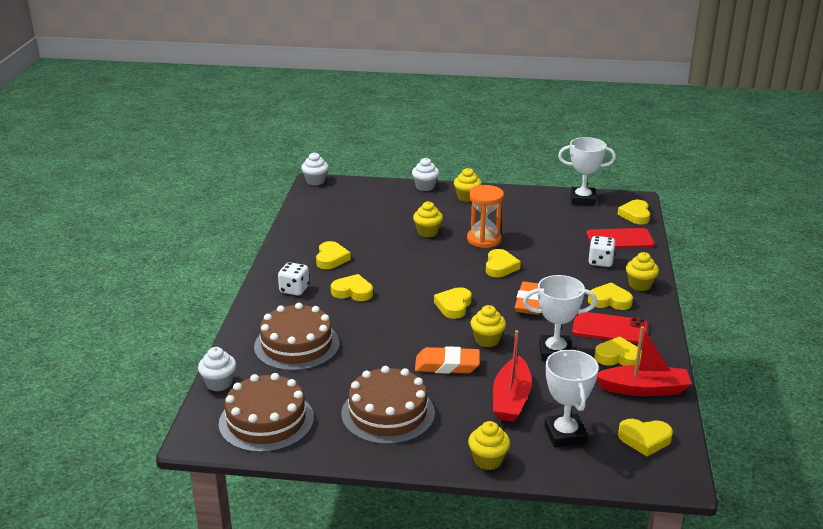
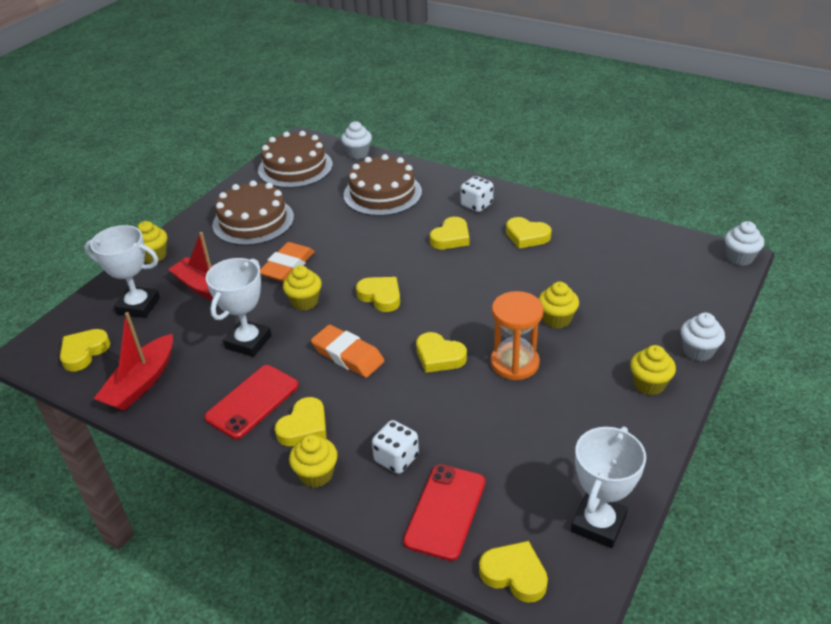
camera: 115 degrees right, 10 degrees up
yellow heart [594,336,642,366] -> none

